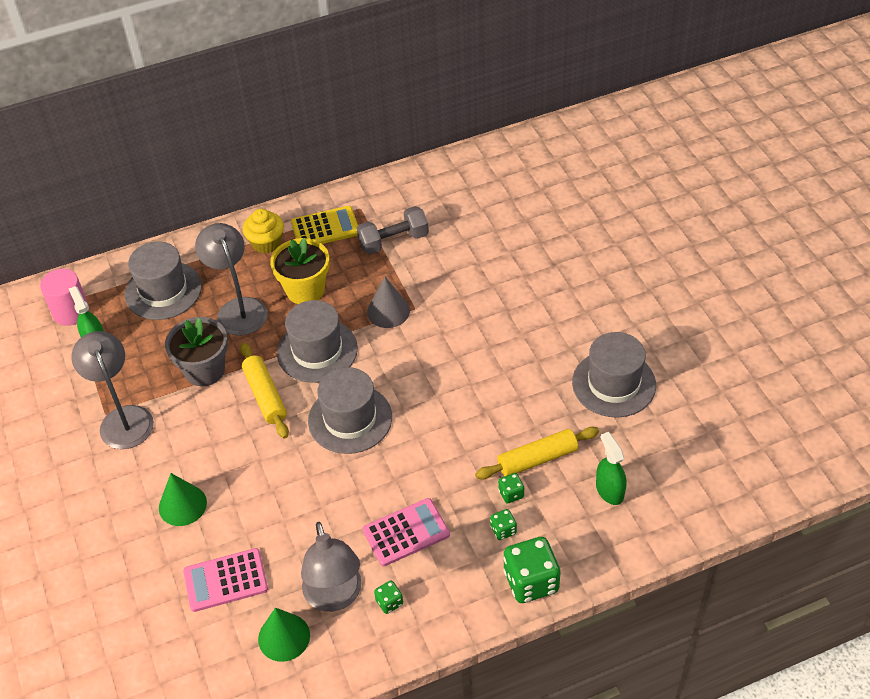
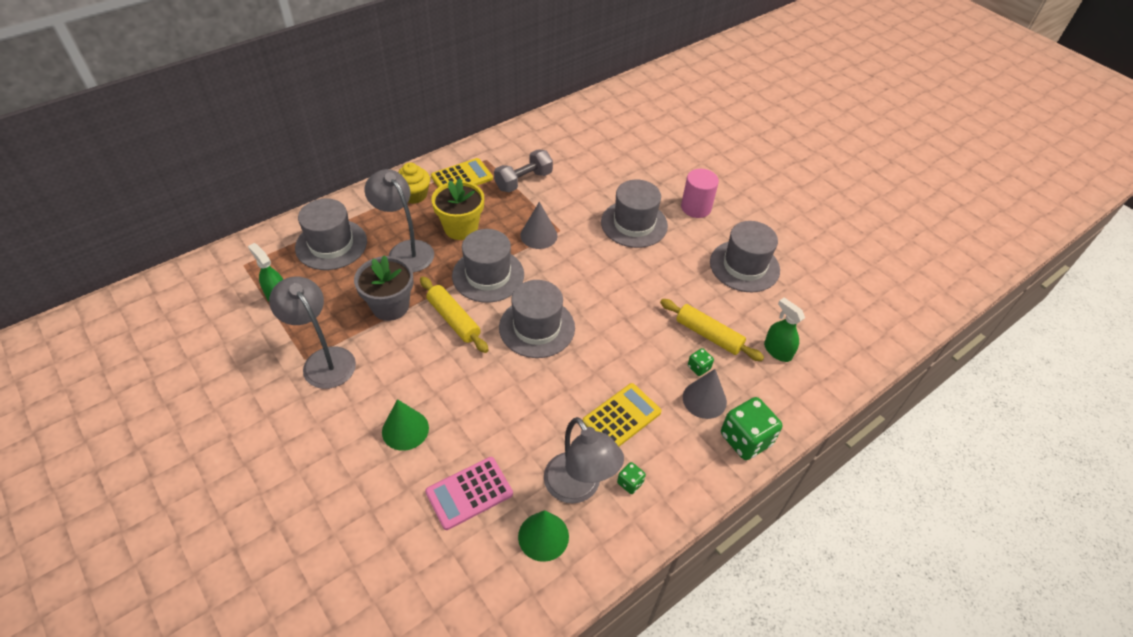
camera: 20 degrees left, 0 degrees up
pink cylinder [40,269,89,326] -> pink cylinder moved to [681,169,719,218]
pink calculator [363,498,450,566] -> yellow calculator [583,383,662,446]
yellow rolling pin [475,427,599,479] -> yellow rolling pin turned 75 degrees clockwise [660,299,764,361]
green dice [490,509,517,540] -> grey cone [683,369,727,419]
none -> grey hat [601,180,668,248]

